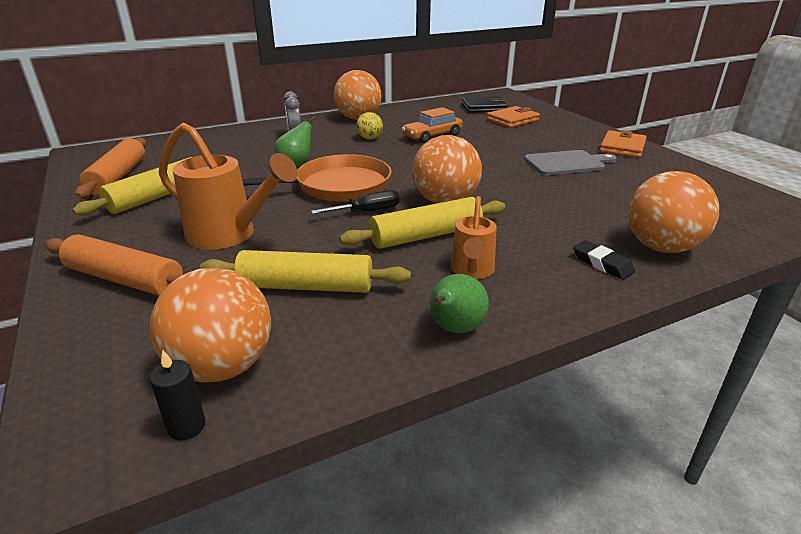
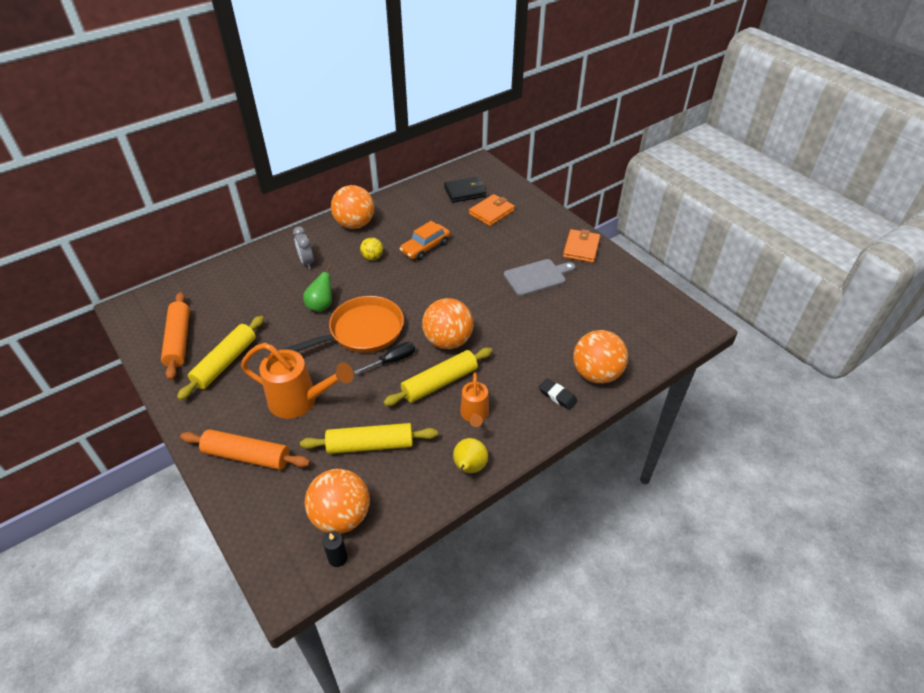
camera: 10 degrees left, 15 degrees up
green pear [430,274,489,333] -> yellow pear [453,438,488,473]

